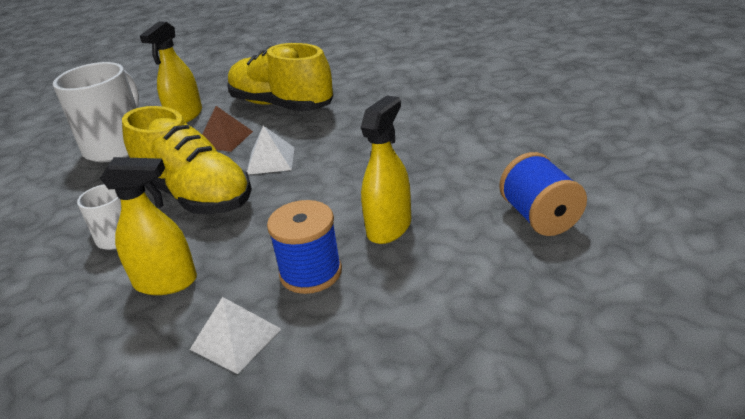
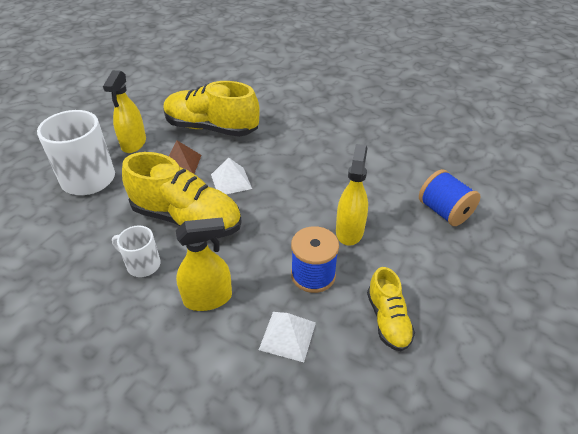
camera: 20 degrees left, 10 degrees up
none -> yellow shoe [367,267,415,351]

